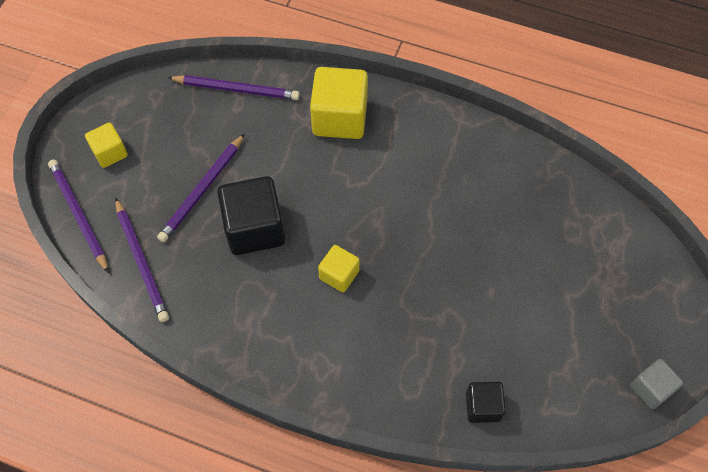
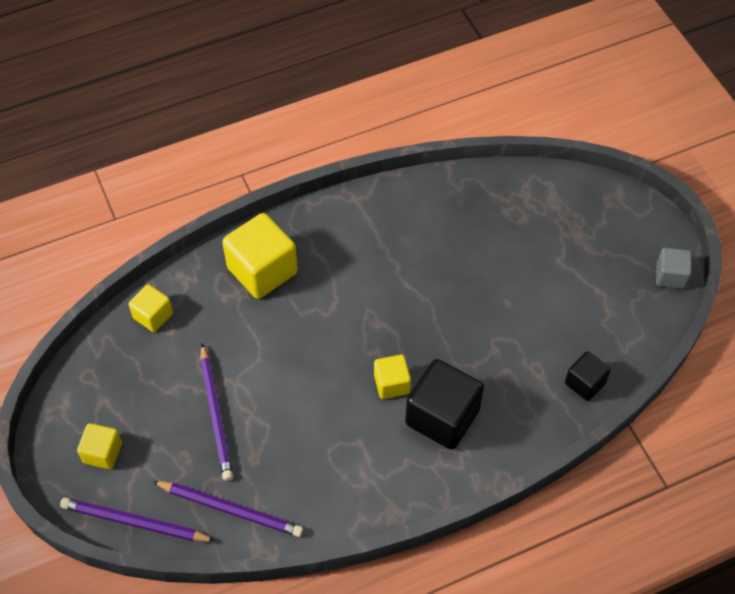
camera: 45 degrees left, 5 degrees down
purple pencil [167,75,300,100] -> yellow cube [129,284,173,332]
black cube [217,176,285,255] -> black cube moved to [405,359,484,450]

